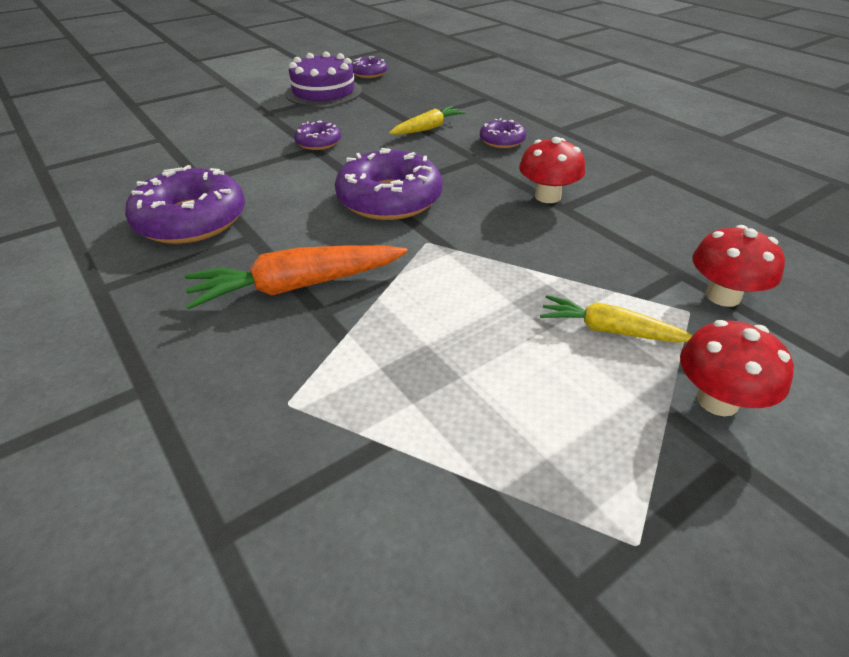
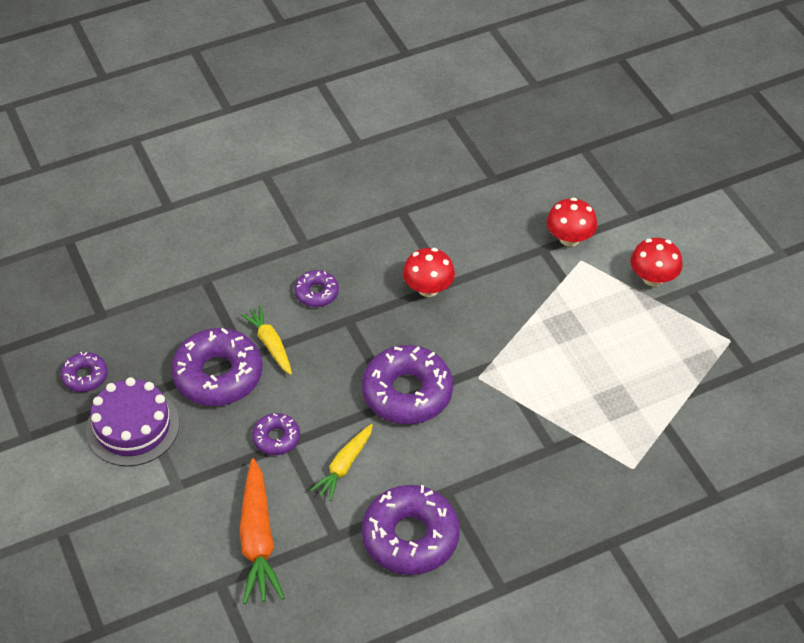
camera: 80 degrees left, 10 degrees up
orange carrot [185,245,408,309] -> orange carrot moved to [239,458,285,604]
yellow carrot [540,295,693,343] -> yellow carrot moved to [310,424,373,501]
none -> purple donut [171,328,262,406]

